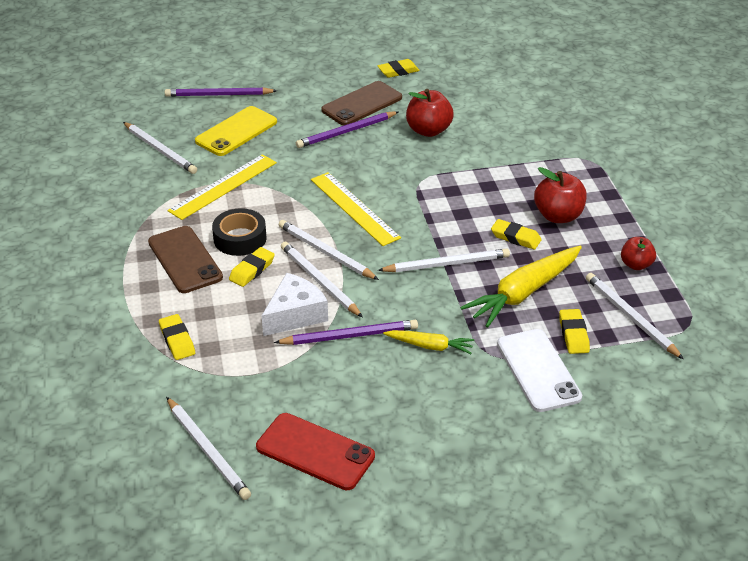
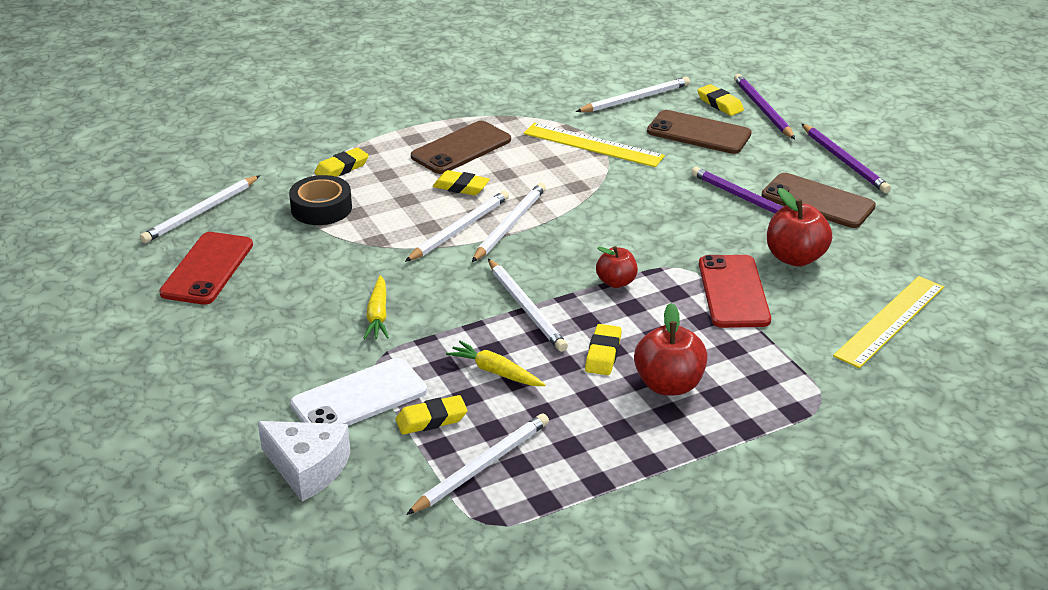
camera: 75 degrees right, 5 degrees down
white pencil [123,122,197,174] -> white pencil turned 150 degrees counterclockwise [576,77,690,112]
yellow phone [195,106,277,156] -> brown phone [647,110,752,154]
black tape [212,208,267,256] -> black tape moved to [289,175,352,225]
white cheese [262,273,328,336] -> white cheese moved to [257,421,351,502]
purple pencil [274,320,418,345] -> purple pencil moved to [802,124,891,193]
yellow ruler [311,172,401,246] -> yellow ruler moved to [833,276,944,368]
yellow eraser [378,59,420,78] -> yellow eraser moved to [697,84,744,116]
yellow carrot [460,246,582,328] -> yellow carrot [446,341,546,386], size x0.54
red apple [621,237,656,270] -> red apple moved to [596,246,638,288]
none -> red phone [699,255,771,328]

